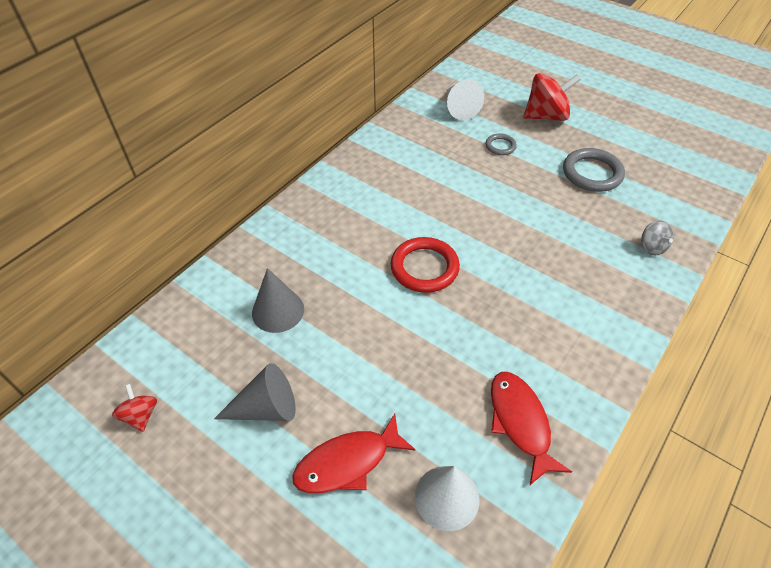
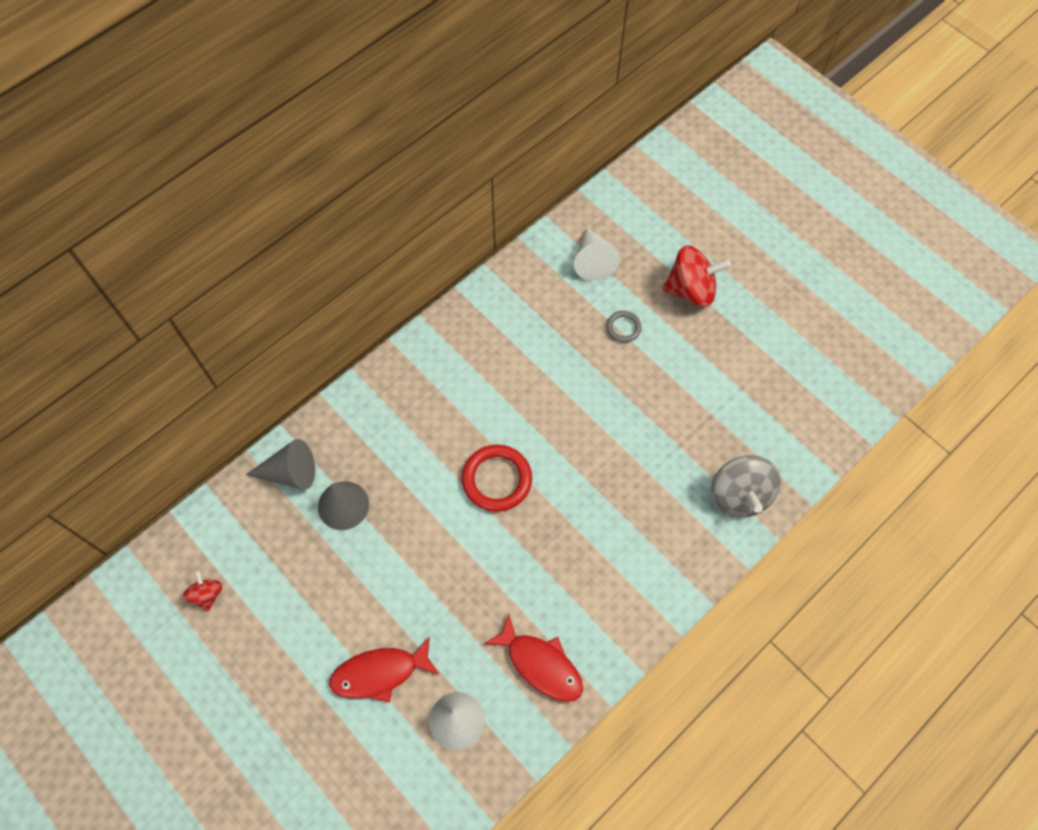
camera: 10 degrees right, 15 degrees up
grey cone [214,363,296,421] -> grey cone moved to [246,439,315,490]
red fish [491,372,572,485] -> red fish turned 135 degrees clockwise [484,613,583,702]
grey ring [563,148,625,192] -> none
grey spinning top [642,220,673,256] -> grey spinning top [711,455,781,518], size x1.91

